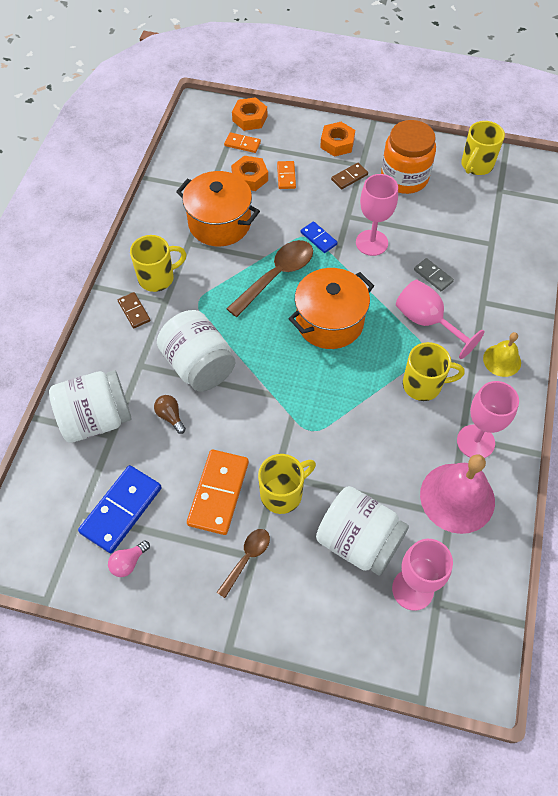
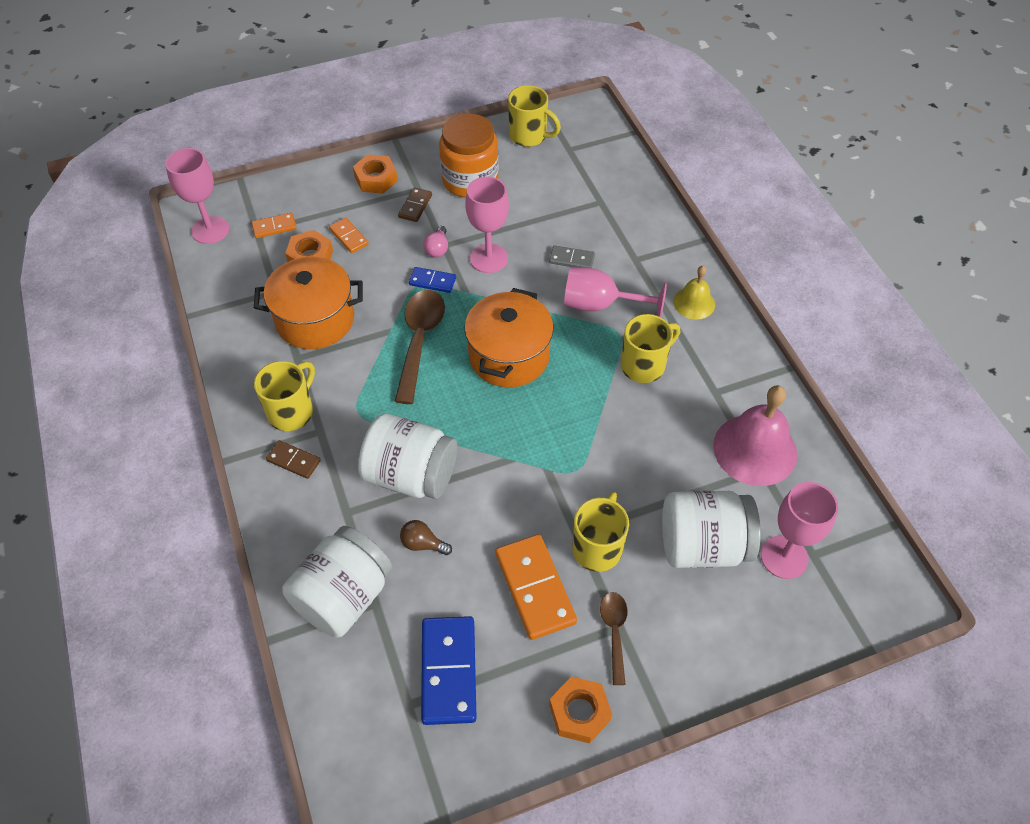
camera: 35 degrees left, 5 degrees down
pink light bulb [108,540,150,577] -> pink light bulb moved to [423,226,448,257]
orange nut [232,97,267,131] -> orange nut moved to [549,677,612,743]
pink goblet [457,381,519,458] -> pink goblet moved to [165,148,229,244]
yellow mug [461,121,505,175] -> yellow mug turned 60 degrees counterclockwise [508,85,561,147]

